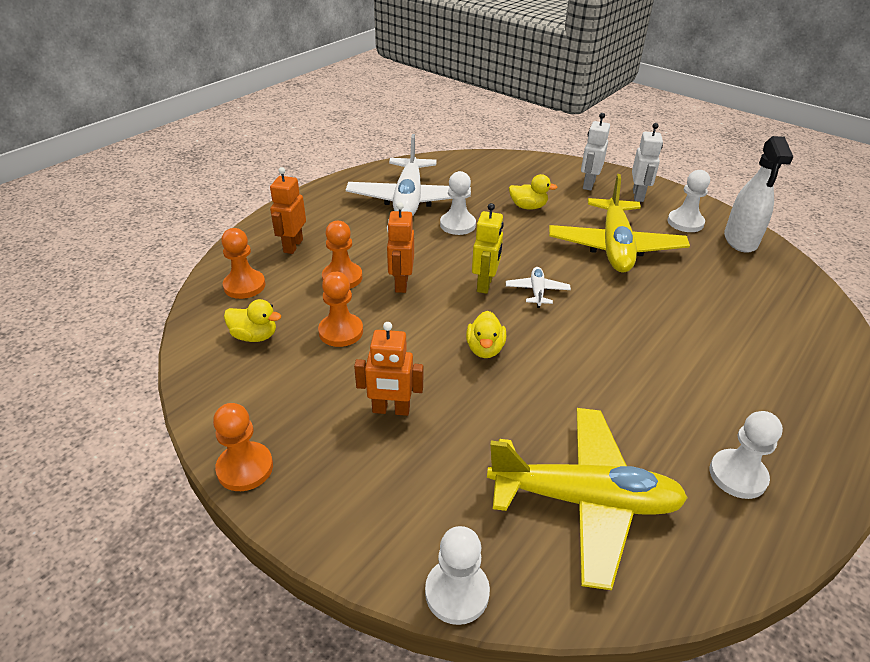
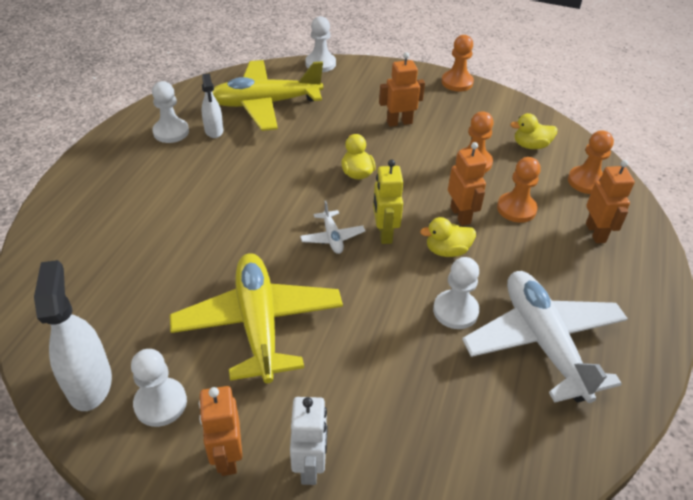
camera: 160 degrees right, 5 degrees up
yellow duck [509,174,558,210] -> yellow duck moved to [420,217,476,257]
white robot [632,123,663,202] -> orange robot [199,386,242,476]
none -> white spray bottle [201,73,223,138]

